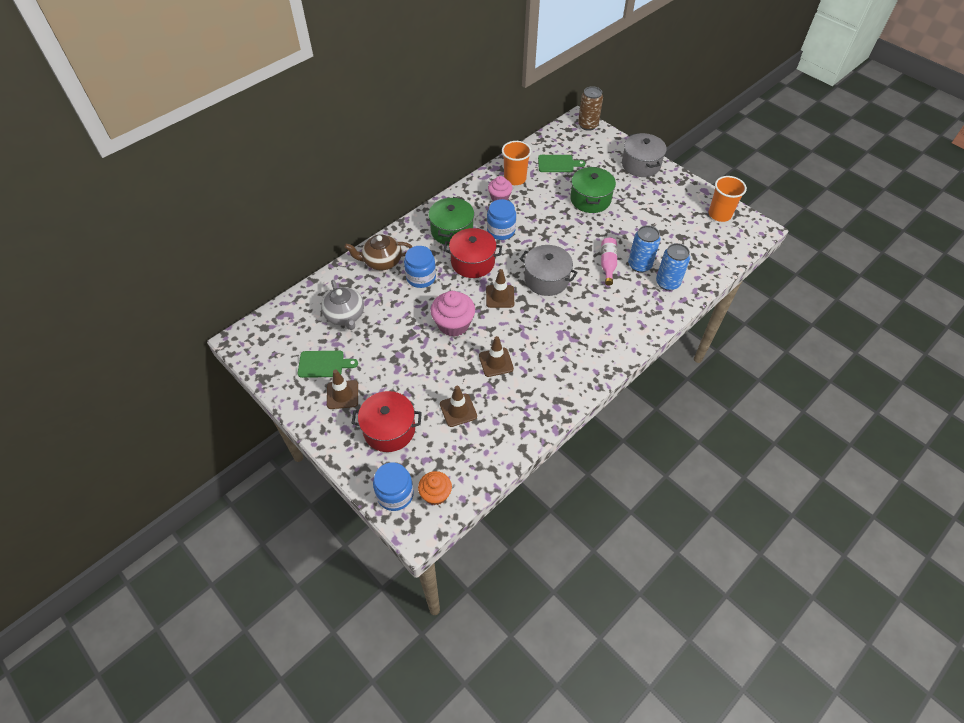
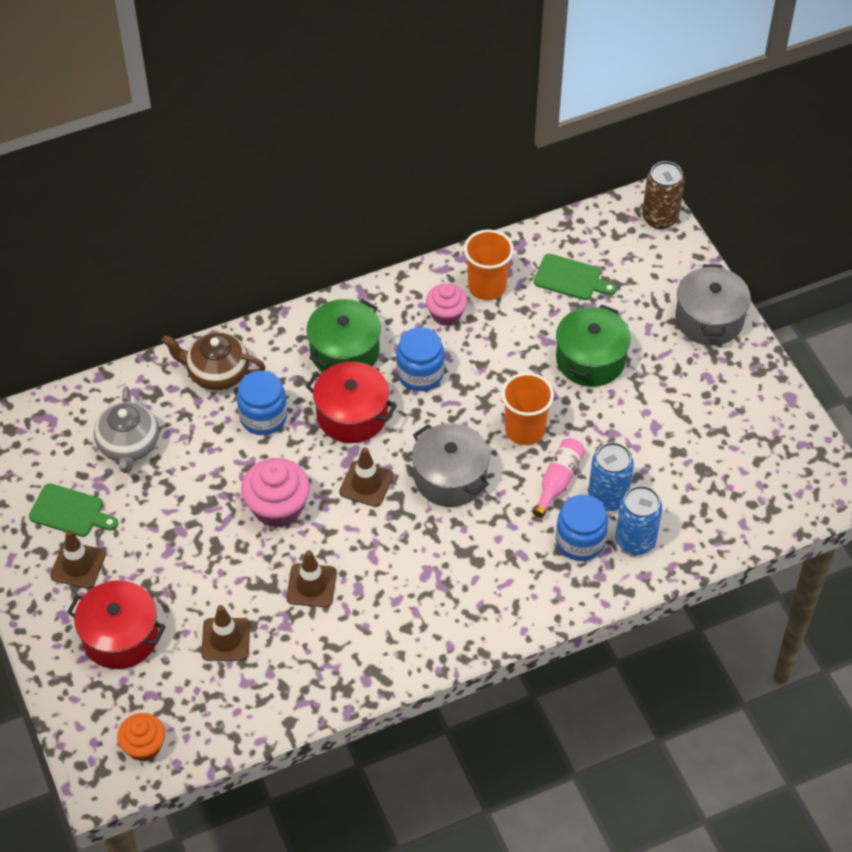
camera: 20 degrees right, 0 degrees up
blue jar [373,462,414,511] -> blue jar moved to [556,494,608,561]
orange cup [708,176,747,222] -> orange cup moved to [501,373,554,445]

